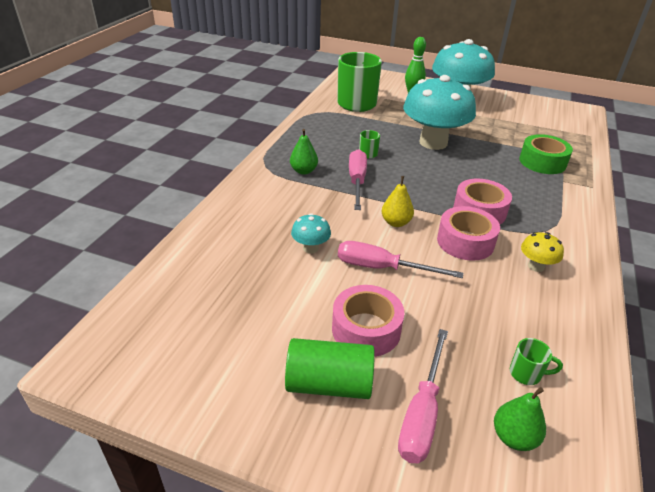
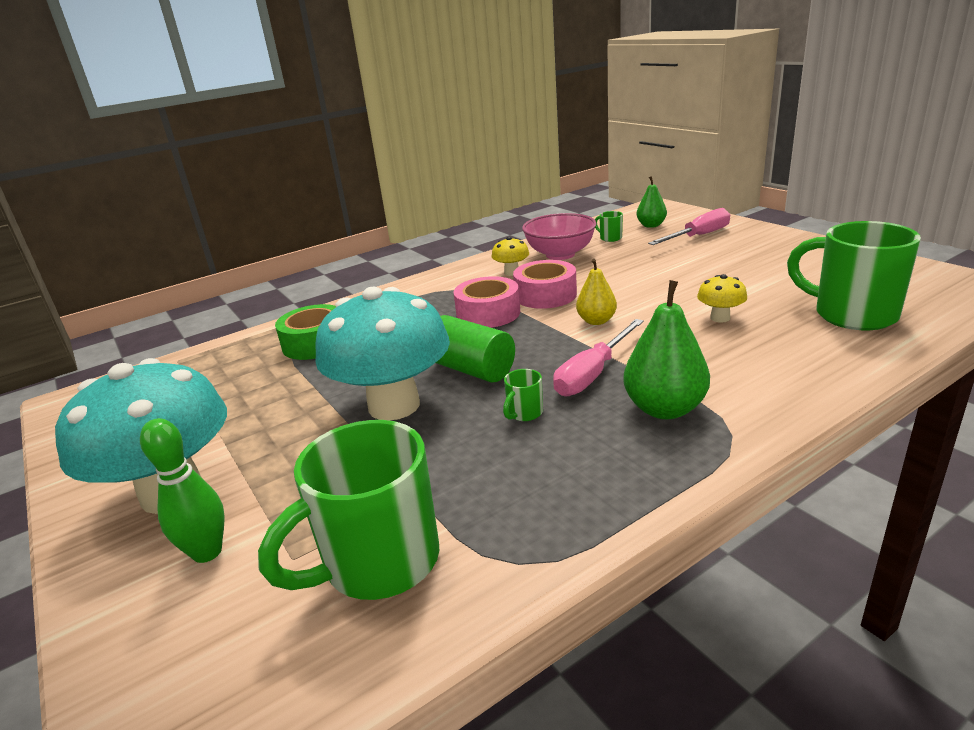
camera: 140 degrees left, 10 degrees down
green cylinder [285,338,375,399] -> green cylinder moved to [436,315,515,382]
green pear [290,129,318,175] -> green pear [623,280,710,419], size x1.60
turquoise mushroom [291,213,331,253] -> yellow mushroom [697,274,747,323]
pink tape [332,285,404,357] -> none
pink screwdriver [338,241,463,278] -> none
none -> pink bowl [522,213,597,260]
none -> green mug [787,221,921,330]

